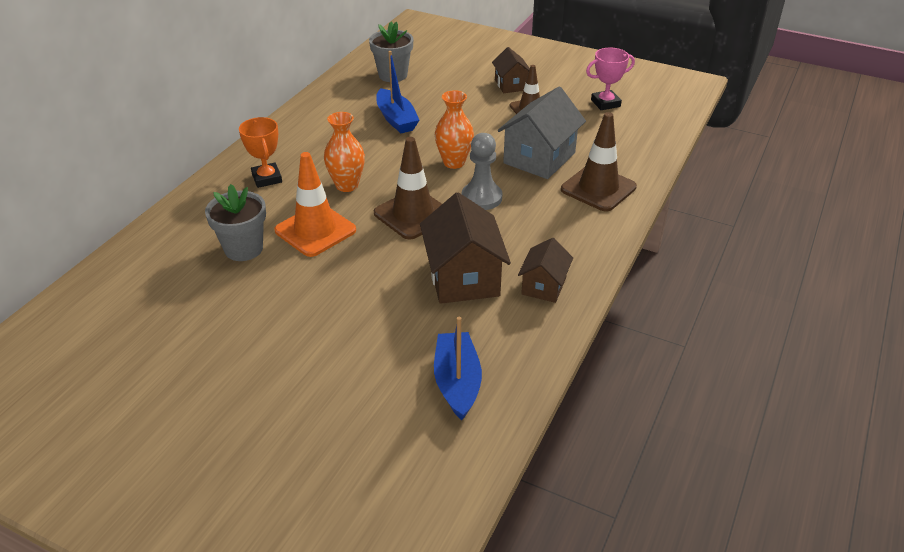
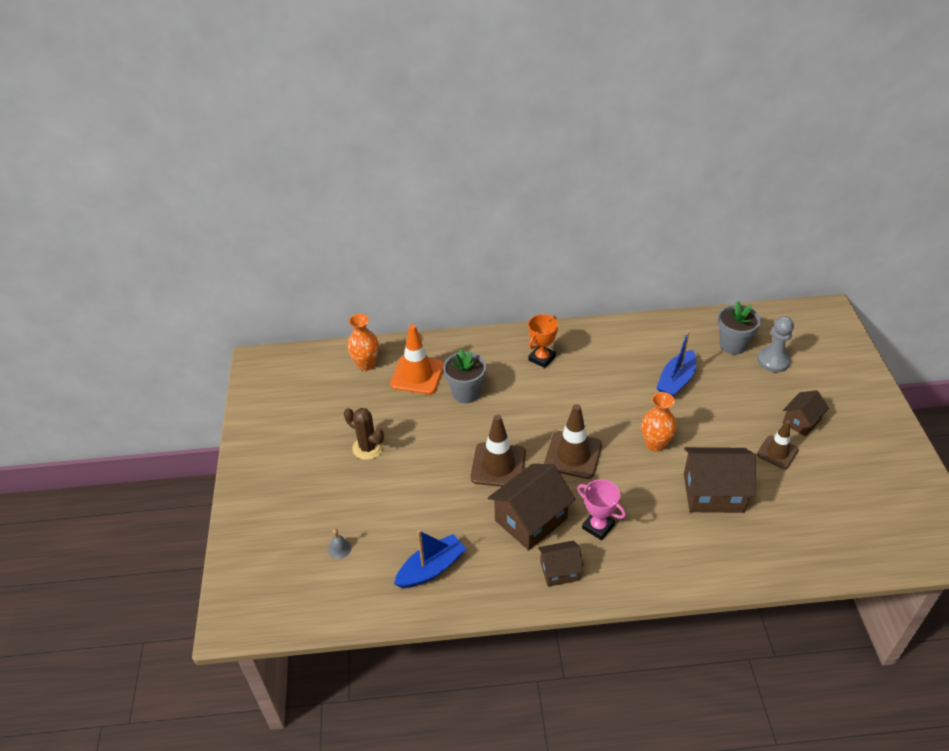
camera: 60 degrees right, 5 degrees up
orange traffic cone [275,152,356,257] -> orange traffic cone moved to [390,324,444,394]
orange vase [324,112,365,192] -> orange vase moved to [347,314,379,371]
grey pawn [462,133,502,210] -> grey pawn moved to [757,316,794,372]
grey house [498,87,586,179] -> brown house [684,447,756,513]
brown traffic cone [561,112,637,212] -> brown traffic cone moved to [471,415,526,487]
pink trophy [586,48,635,110] -> pink trophy moved to [577,479,626,540]
none -> grey bell [328,529,351,559]
none -> brown cactus [344,408,384,460]

